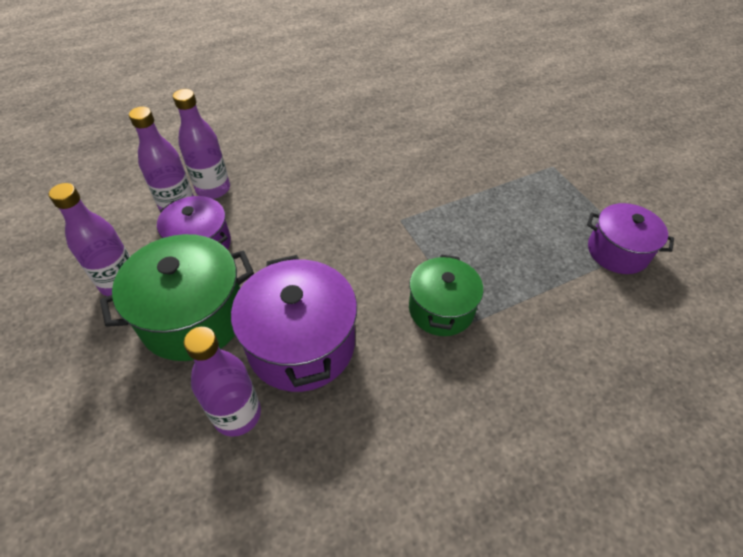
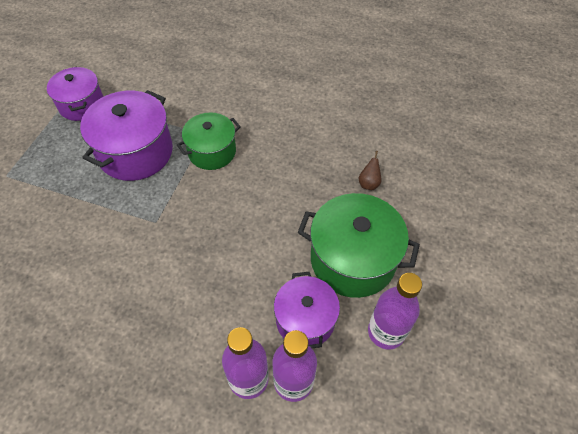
camera: 135 degrees left, 5 degrees up
purple bottle [184,327,261,437] -> brown pear [359,151,382,190]
purple pot [231,255,357,392] -> purple pot moved to [80,90,173,181]

